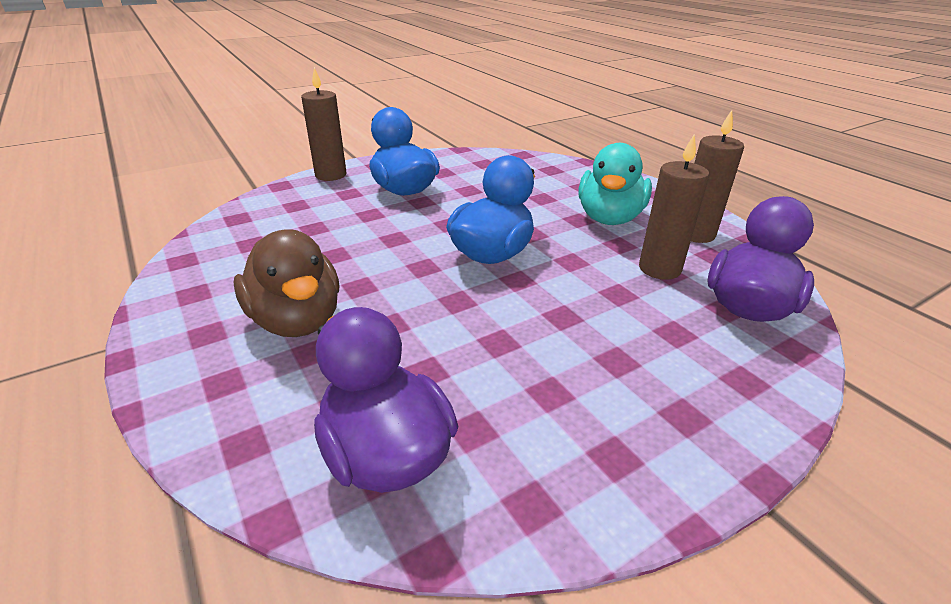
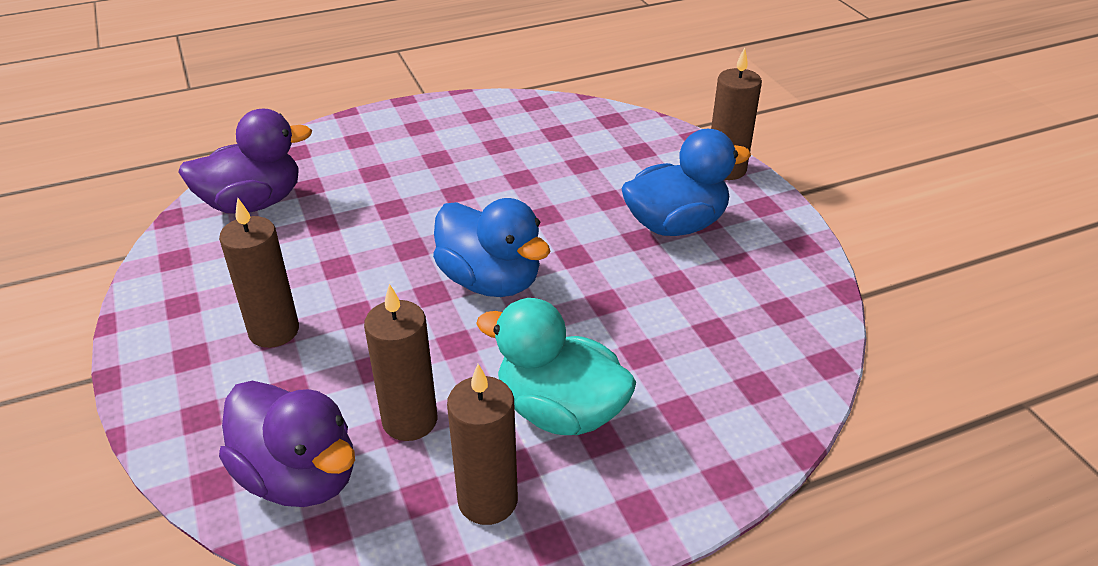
camera: 100 degrees right, 5 degrees up
brown duck [234,229,340,337] -> none
none -> brown candle [219,198,299,348]

